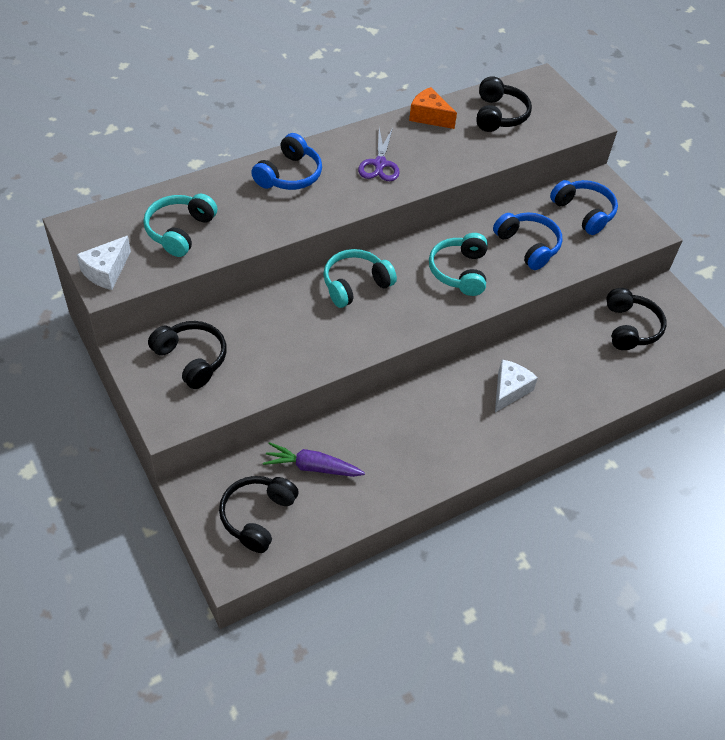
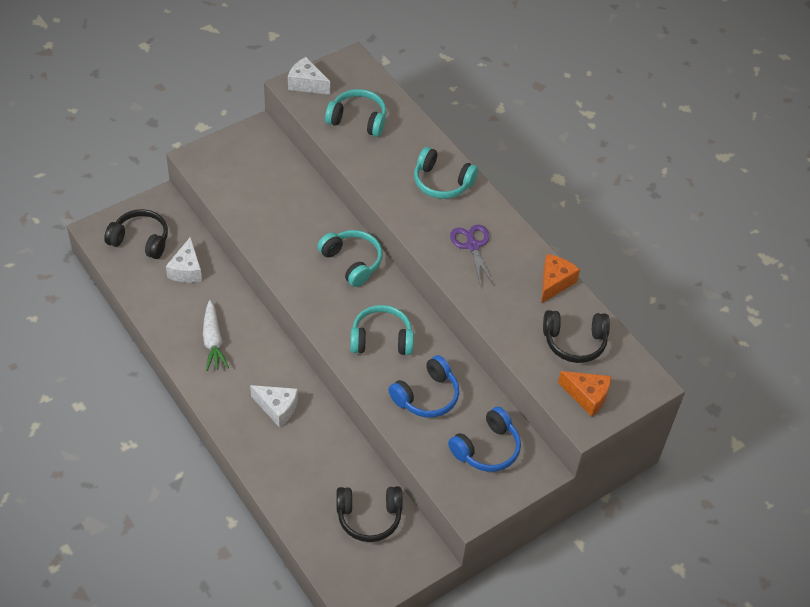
camera: 85 degrees right, 0 degrees up
black headphones [148,321,227,389] -> none
blue headphones [251,133,322,190] -> turquoise headphones [414,147,478,199]
purple carrot [263,442,365,477] -> white cheese [166,236,202,283]
purple scissors [358,128,400,181] -> purple scissors turned 75 degrees clockwise [450,225,494,287]
none -> white carrot [203,300,229,371]
none -> orange cheese [558,371,611,417]

